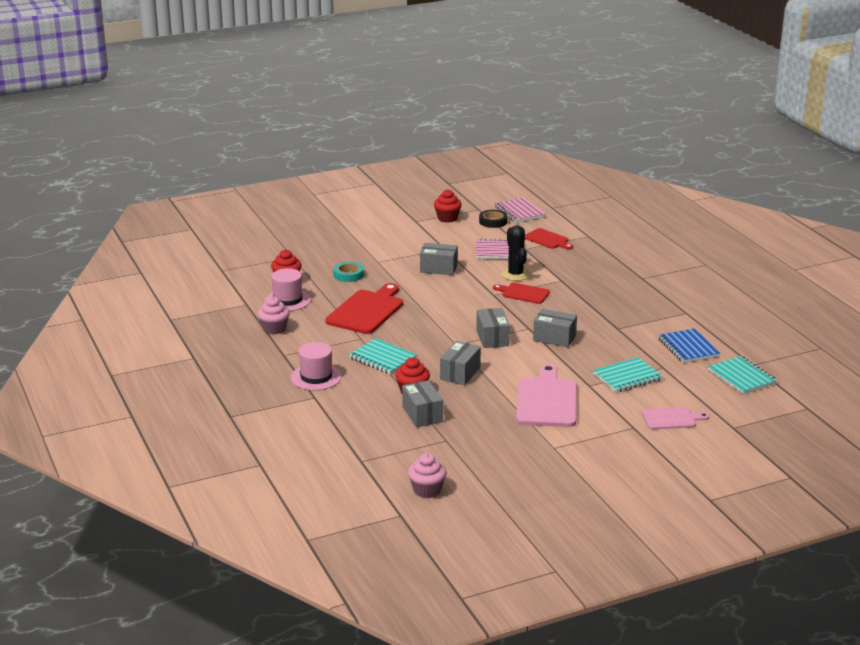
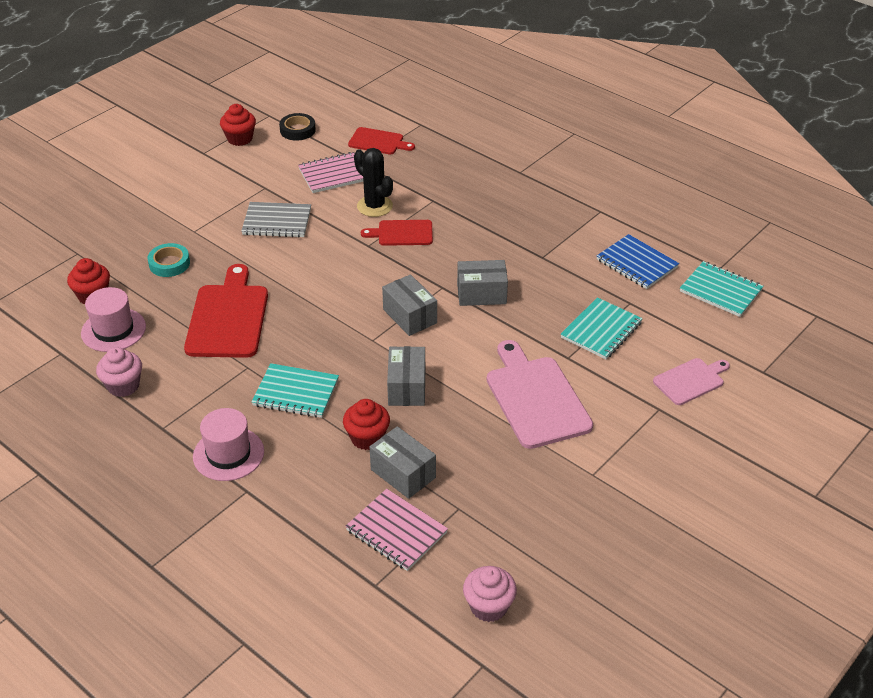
camera: 25 degrees left, 15 degrees up
grey box [420,243,458,275] -> grey notebook [241,202,311,237]
pink notebook [495,197,546,223] -> pink notebook moved to [346,489,448,571]

